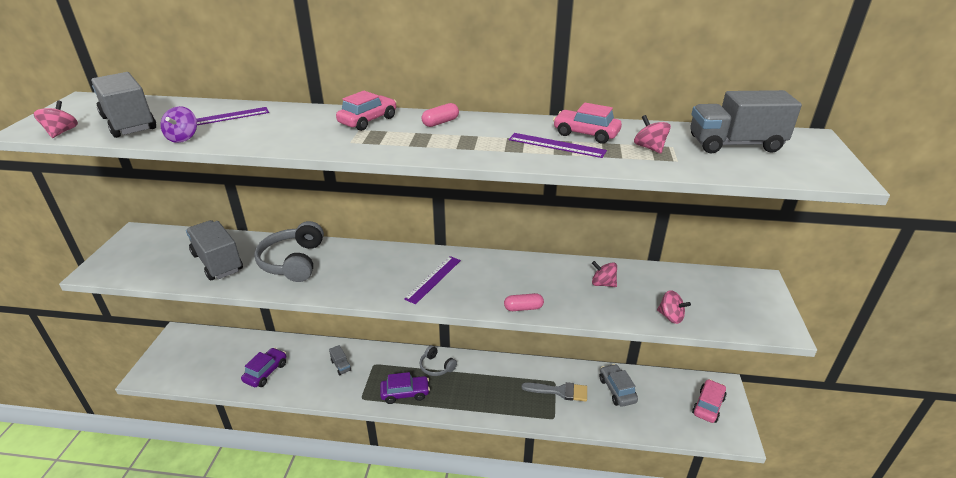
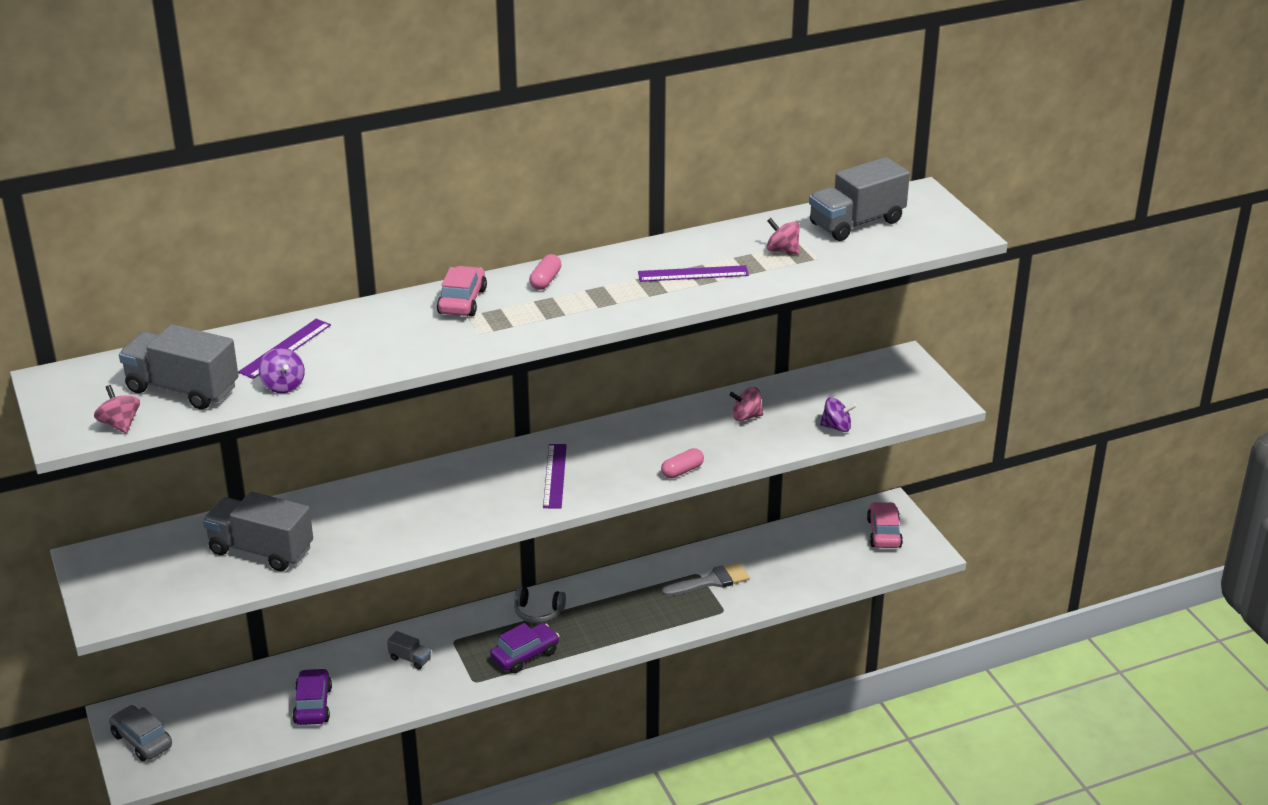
camera: 30 degrees left, 0 degrees up
grey headphones [254,221,324,282] -> none
pink car [553,103,622,143] -> none
grey car [599,364,638,407] -> grey car moved to [109,705,172,761]
pink spinning top [657,290,691,324] -> purple spinning top [820,397,857,432]

